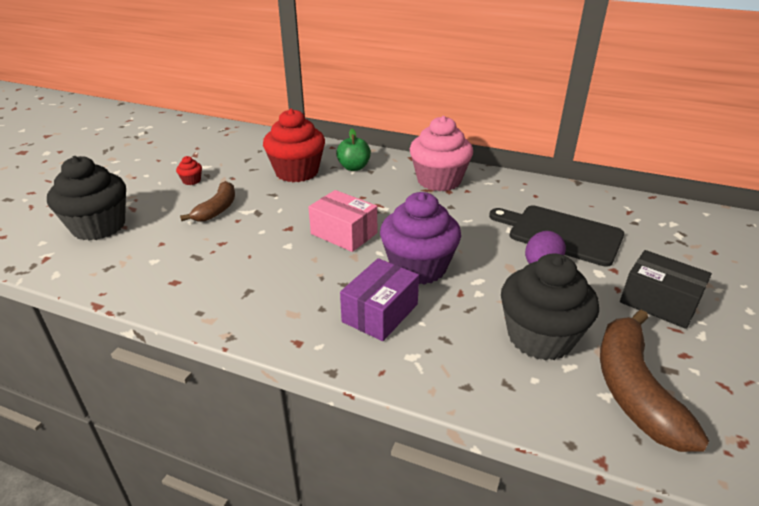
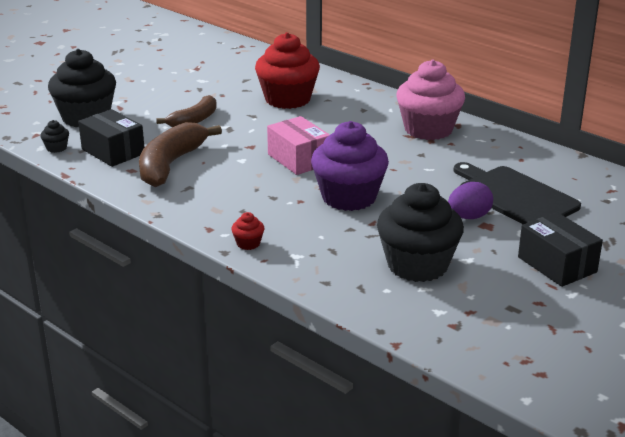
camera: 20 degrees right, 5 degrees down
red cupcake [176,156,202,185] -> red cupcake moved to [231,212,264,250]
green apple [336,128,371,171] -> none
purple box [340,258,419,341] -> none
brown banana [600,310,709,452] -> brown banana moved to [139,122,222,187]
none -> black cupcake [40,120,69,153]
none -> black box [78,109,145,167]

